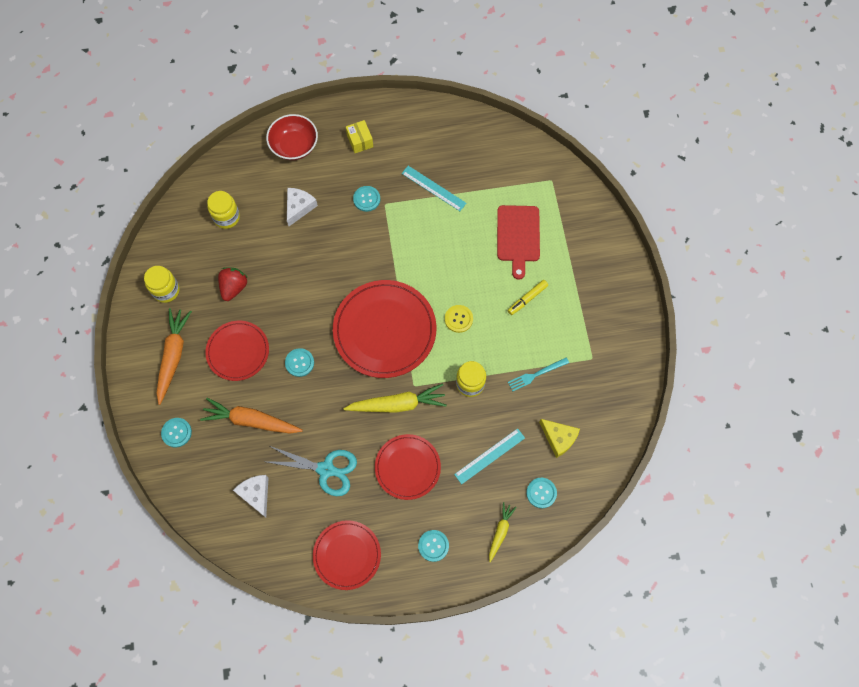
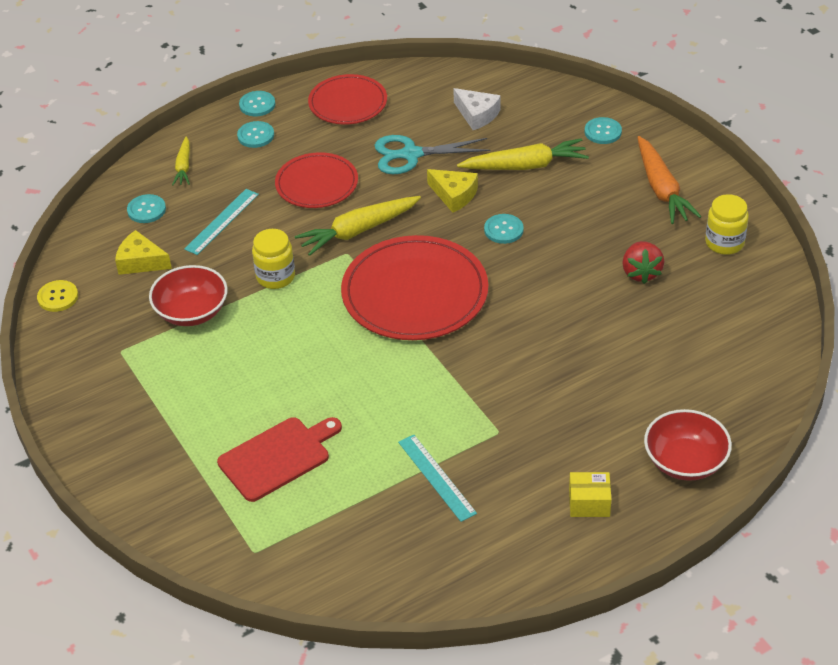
camera: 160 degrees right, 25 degrees down
orange carrot [200,398,303,434] -> yellow carrot [457,138,589,170]
red plate [205,321,269,381] -> none
yellow jar [207,191,240,229] -> none
white cheese [287,188,318,226] -> none
yellow box [346,120,373,153] -> yellow box turned 45 degrees counterclockwise [569,472,611,517]
turquoise button [353,186,380,212] -> turquoise button moved to [239,91,275,116]
turquoise ruler [402,166,466,211] -> turquoise ruler turned 45 degrees clockwise [398,435,477,522]
yellow button [445,305,473,333] -> yellow button moved to [37,280,78,312]
red cutting board [497,205,540,280] -> red cutting board turned 75 degrees clockwise [217,417,342,502]
yellow marker [508,280,548,315] -> none
turquoise fork [508,357,569,392] -> red bowl [149,265,228,326]
none -> yellow cheese [427,169,478,213]

